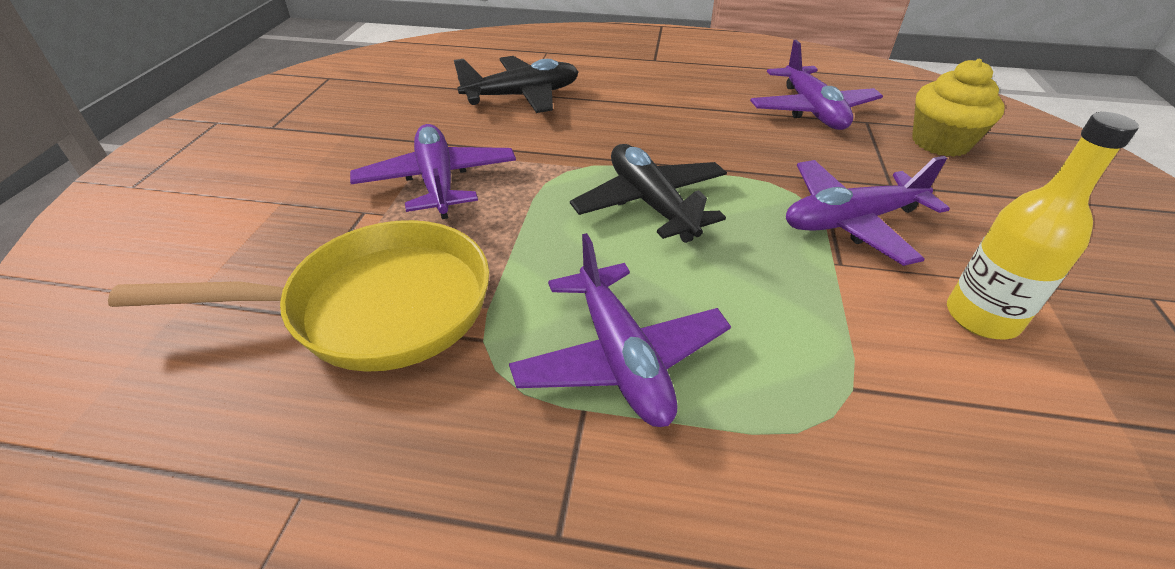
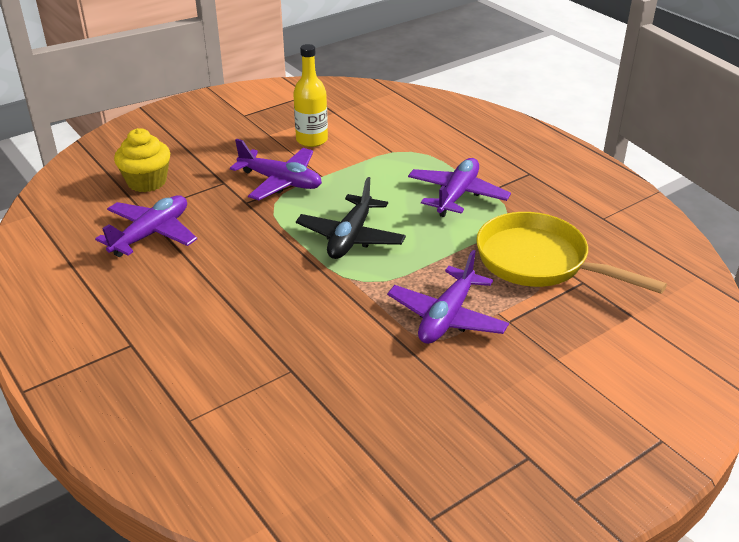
camera: 135 degrees left, 5 degrees down
black plane [454,56,578,113] -> none

